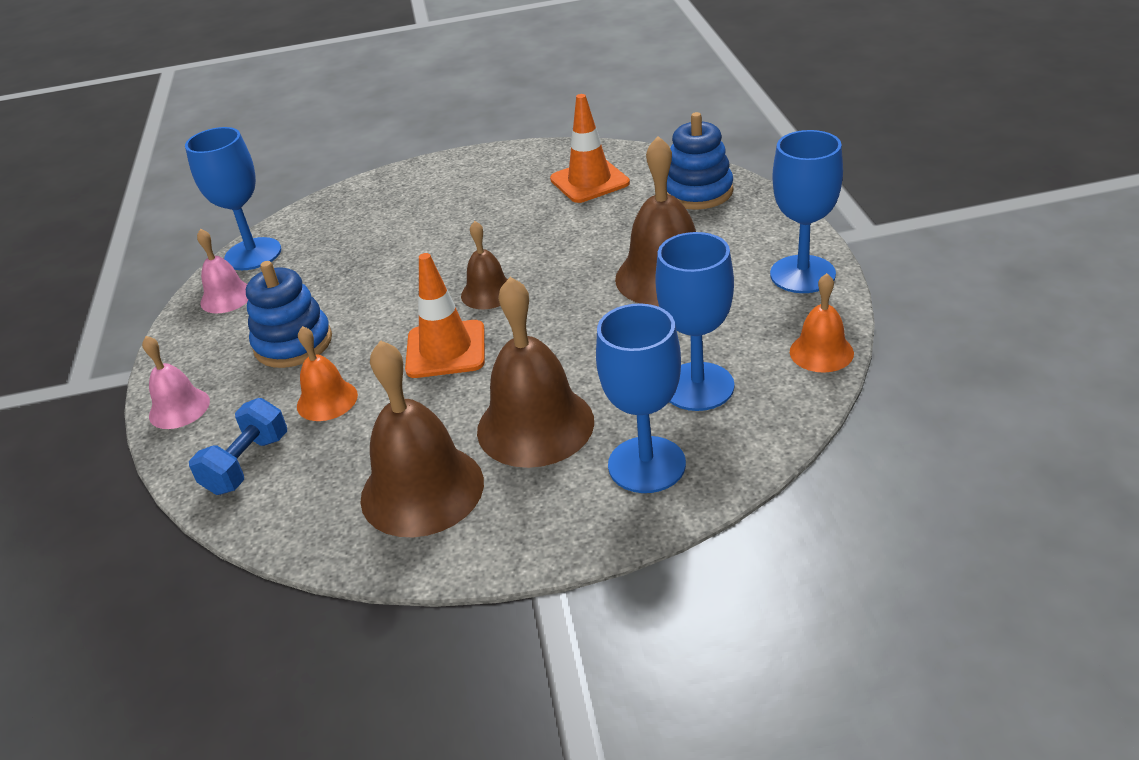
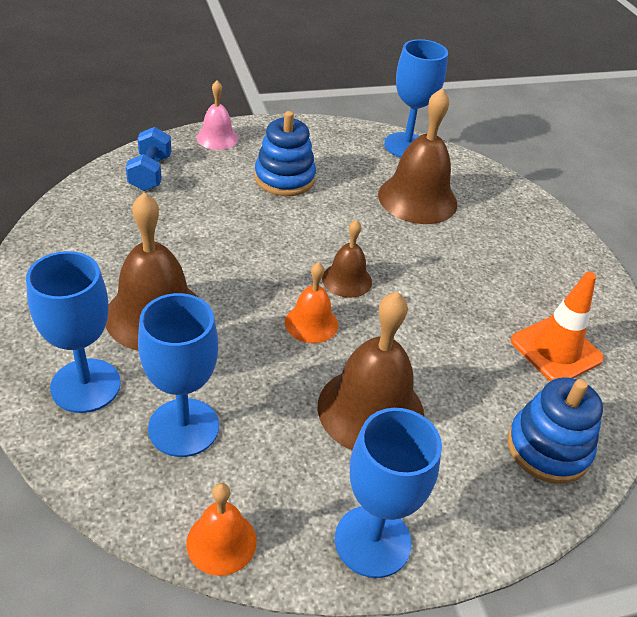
camera: 75 degrees right, 5 degrees up
blue dumbbell [189,398,287,495] -> blue dumbbell turned 75 degrees clockwise [126,127,171,191]
pink bell [197,229,248,313] -> none
orange bell [297,326,358,421] -> orange bell moved to [285,262,338,343]
brown bell [360,340,484,537] -> brown bell moved to [378,88,457,224]
orange traffic cone [405,253,485,378] -> none

